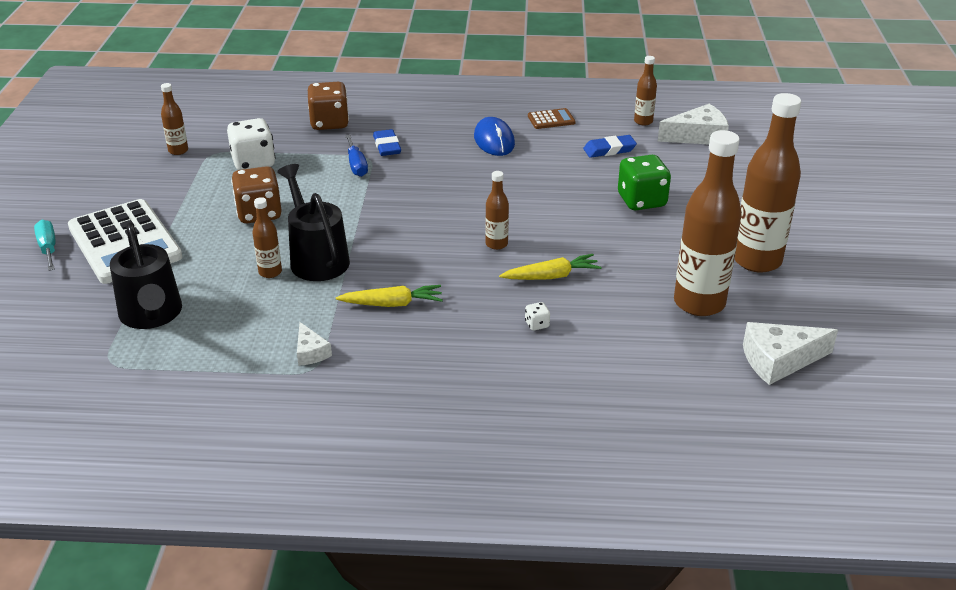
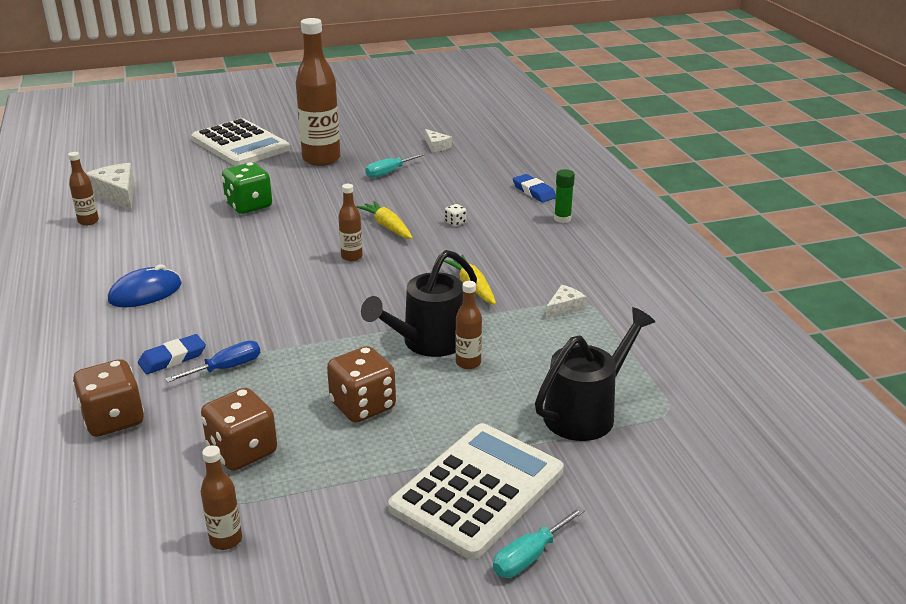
camera: 110 degrees left, 5 degrees down
white dice [227,118,276,170] -> brown dice [201,388,277,471]
brown calculator [528,108,575,129] -> none
blue eraser [583,135,637,158] -> blue eraser moved to [513,174,556,202]
brown bottle [674,130,742,316] -> turquoise screwdriver [365,153,425,178]
white cheese [743,322,838,385] -> white cheese [425,129,452,152], size x0.56
none -> white calculator [192,118,290,166]
none -> green glue stick [554,169,575,223]

